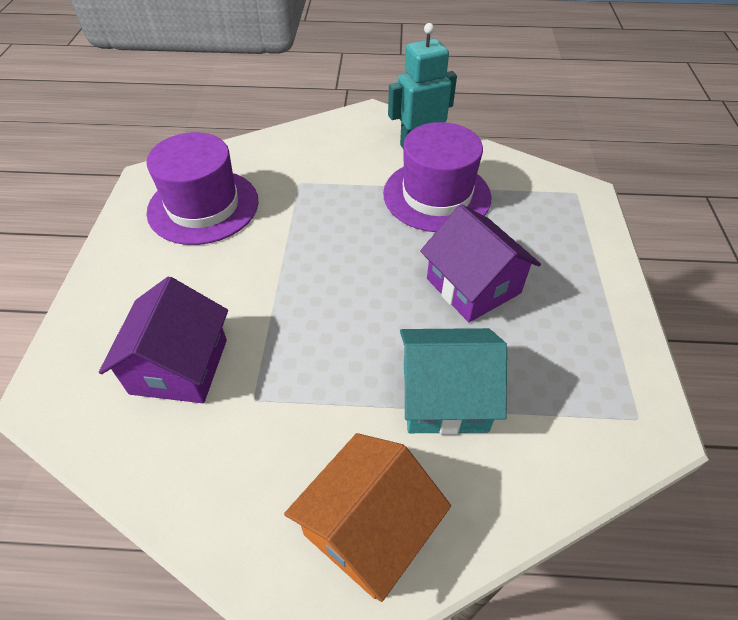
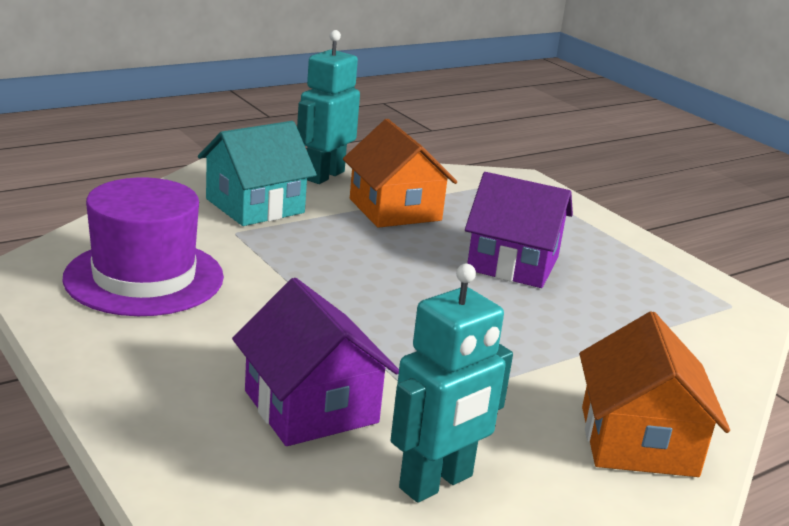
camera: 40 degrees left, 25 degrees down
purple hat [383,122,491,232] -> orange house [343,119,457,228]
turquoise house [400,328,507,435] -> turquoise house moved to [198,121,317,226]
none -> turquoise robot [391,264,513,503]

